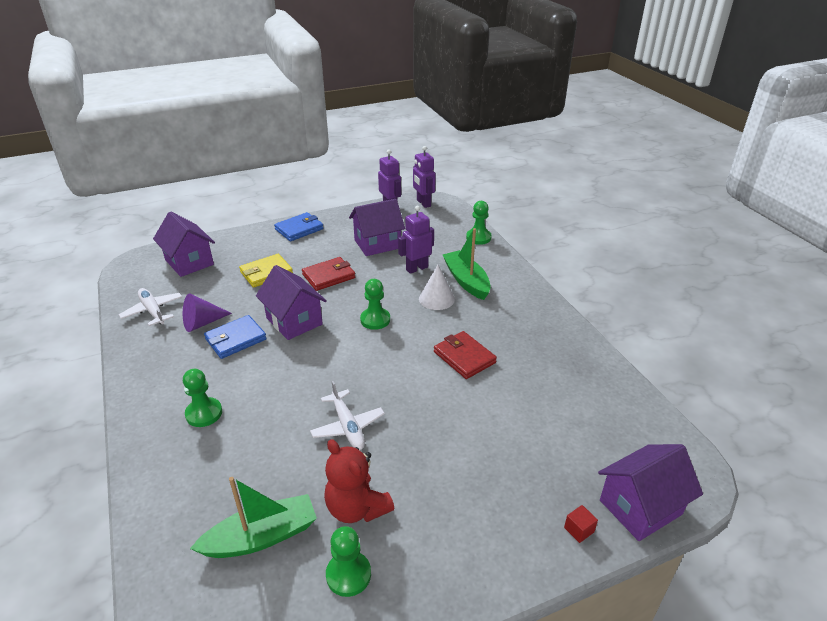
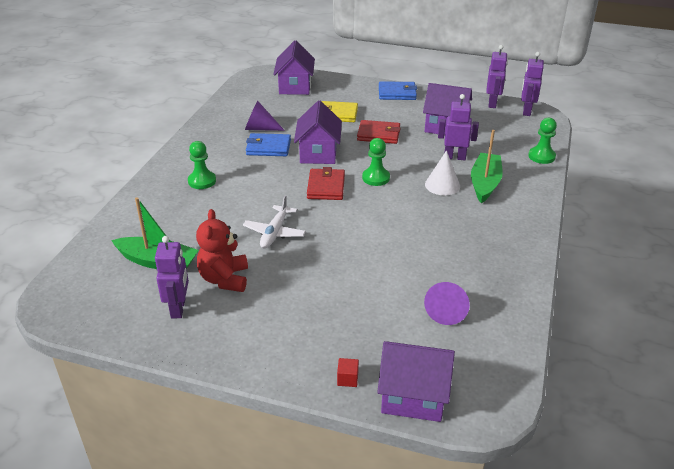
camera: 40 degrees right, 0 degrees up
white plane [119,288,182,326] -> none
green pawn [326,526,371,597] -> purple robot [155,236,189,318]
red wallet [434,331,497,379] -> red wallet moved to [307,167,345,200]
none -> purple cone [424,282,470,325]

